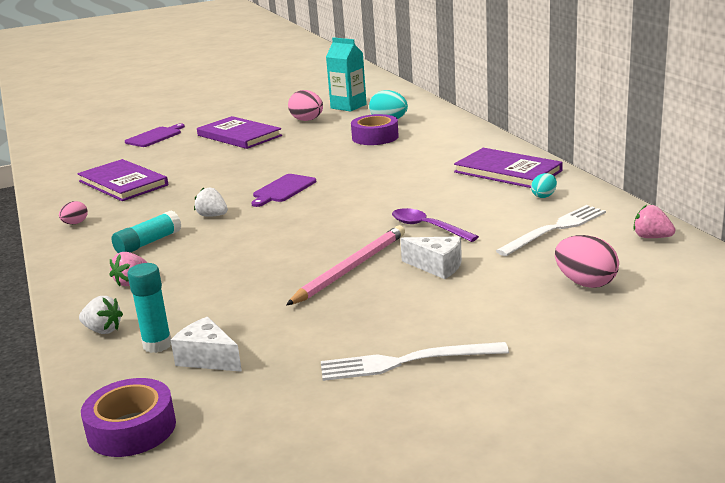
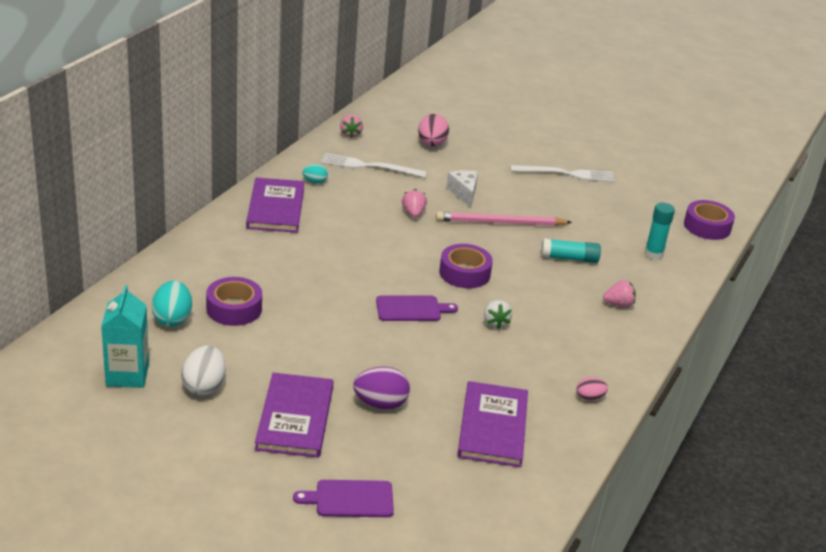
camera: 135 degrees left, 10 degrees up
white strawberry [79,296,123,334] -> none
turquoise glue stick [111,210,181,253] -> turquoise glue stick moved to [541,238,601,263]
white cheese [171,317,242,372] -> none
pink egg [288,90,323,121] -> white egg [181,346,226,395]
white fork [321,342,509,381] -> white fork turned 45 degrees counterclockwise [510,165,614,182]
purple spoon [392,208,479,242] -> pink strawberry [402,189,427,218]
none -> purple egg [353,367,410,409]
none -> purple tape [439,244,493,288]

